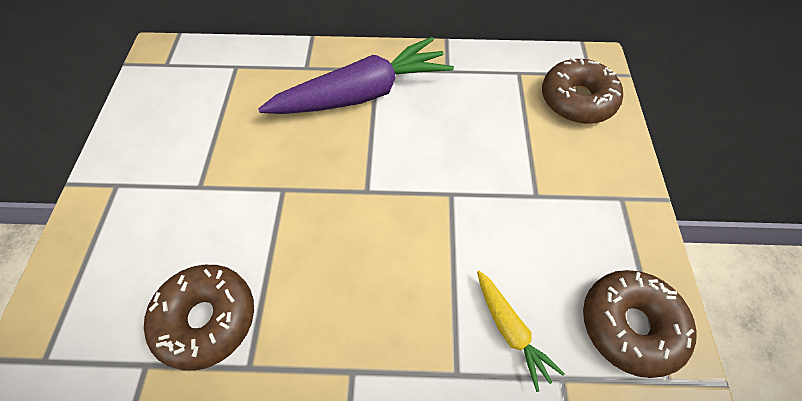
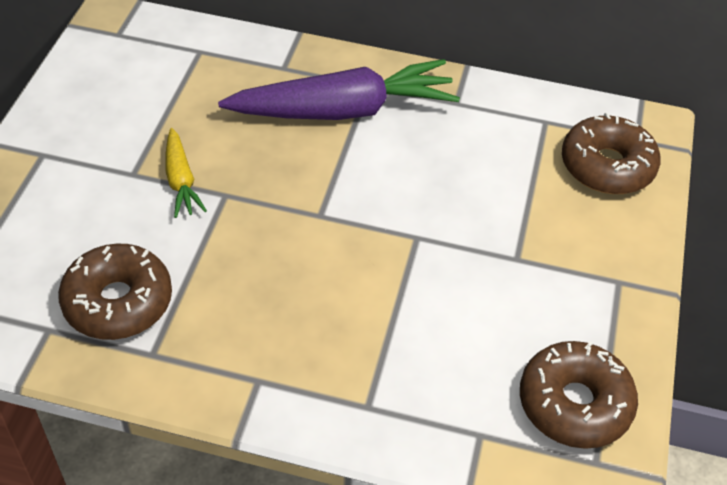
camera: 10 degrees right, 10 degrees down
yellow carrot [477,271,564,392] -> yellow carrot moved to [166,128,207,218]

